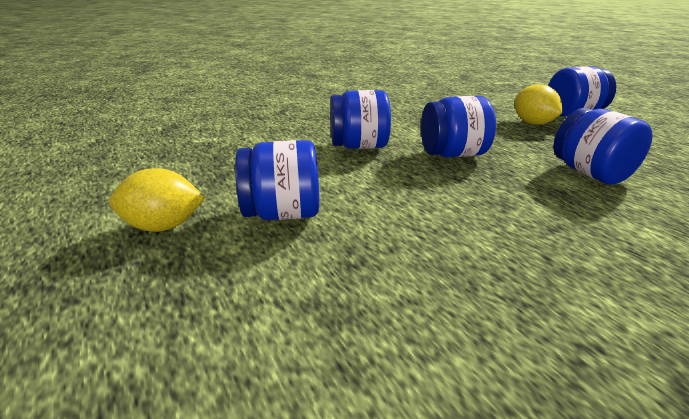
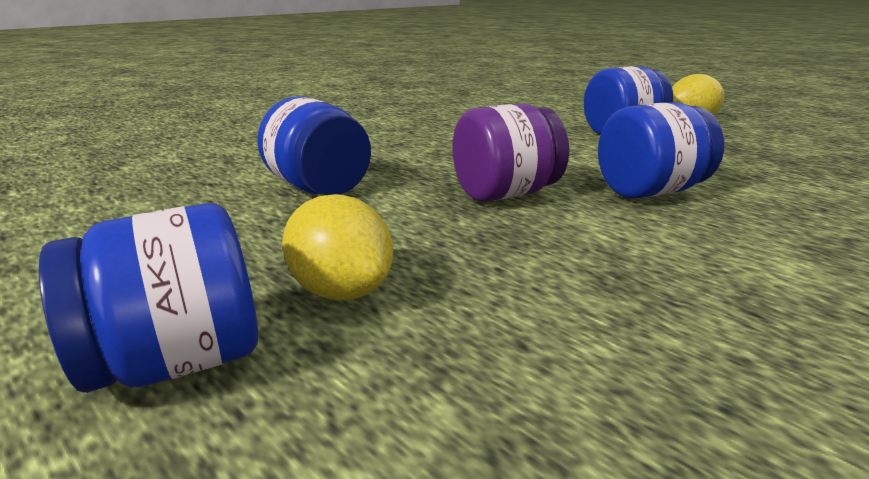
camera: 165 degrees right, 5 degrees down
blue jar [421,96,496,158] -> purple jar [453,104,569,202]

